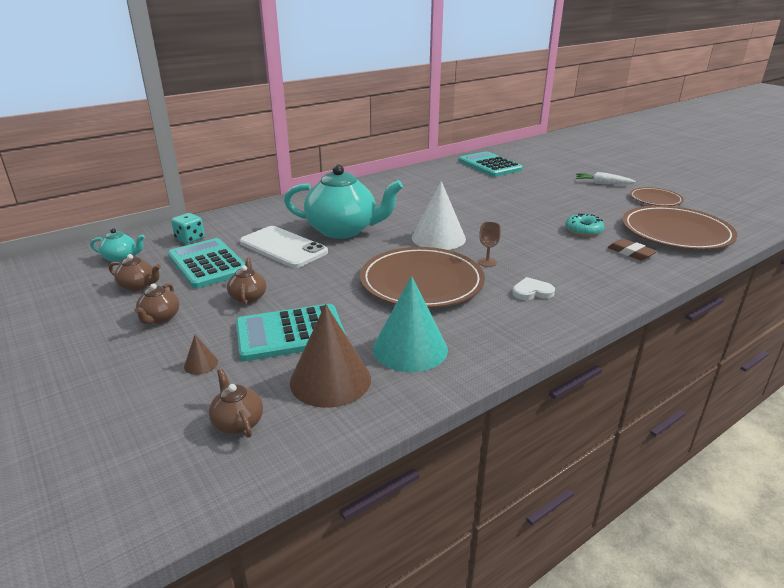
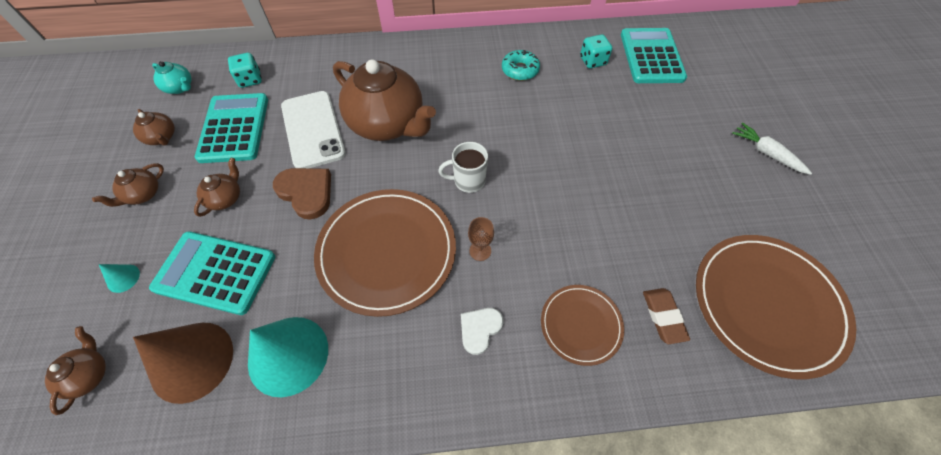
camera: 30 degrees right, 30 degrees up
brown cone [184,335,218,375] -> turquoise cone [99,264,140,293]
turquoise teapot [284,164,403,239] -> brown teapot [333,59,436,141]
white cone [412,181,466,250] -> white mug [438,142,488,193]
white heart [512,277,555,300] -> white heart turned 75 degrees counterclockwise [461,308,503,355]
turquoise donut [565,213,604,236] -> turquoise donut moved to [502,50,540,81]
brown plate [630,187,684,206] -> brown plate moved to [541,285,624,366]
none -> brown heart [273,168,331,220]
none -> turquoise dice [580,34,612,68]

